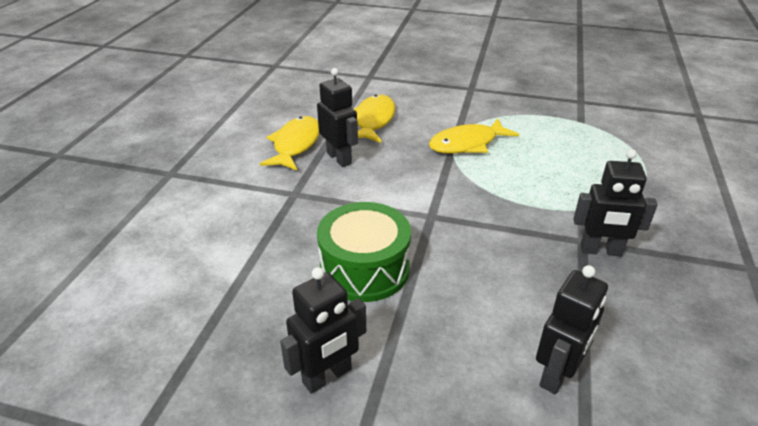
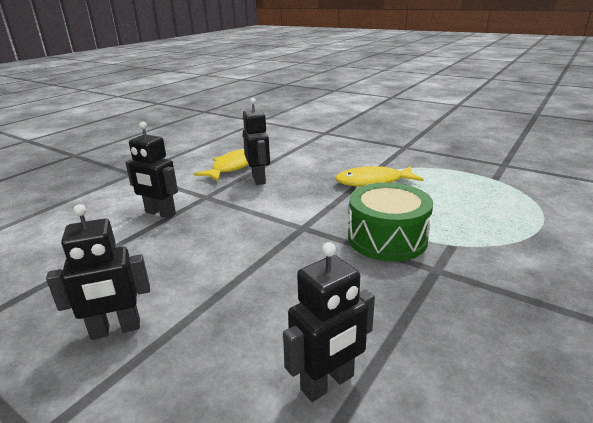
camera: 20 degrees right, 10 degrees down
green drum [317,202,411,302] -> green drum moved to [348,183,433,262]
yellow fish [354,95,395,143] -> none
black robot [573,149,658,256] -> black robot moved to [125,122,178,219]

